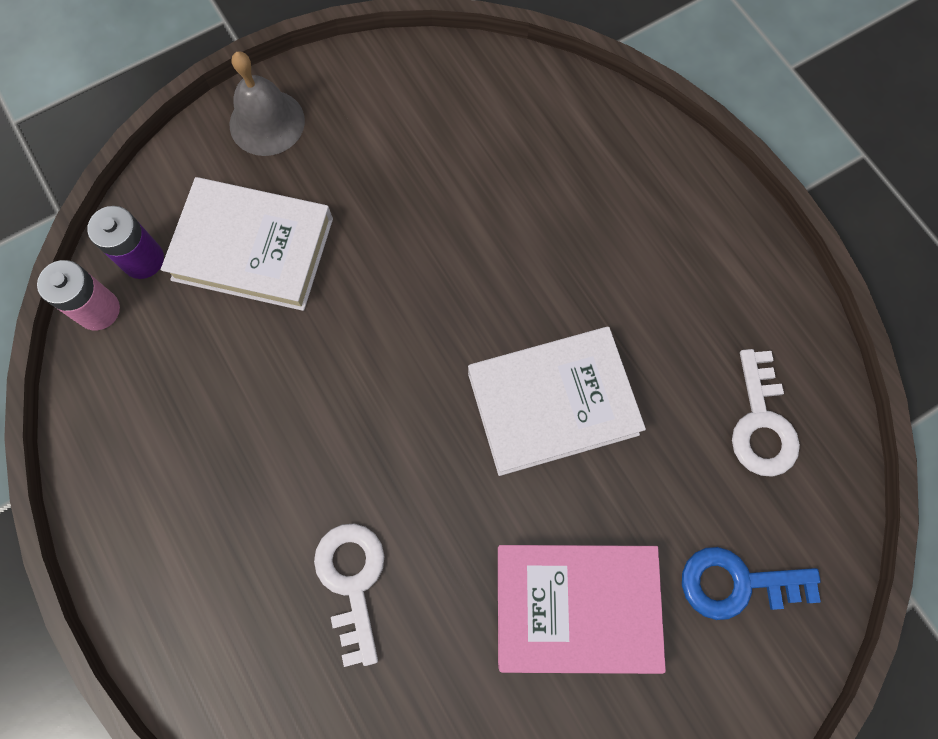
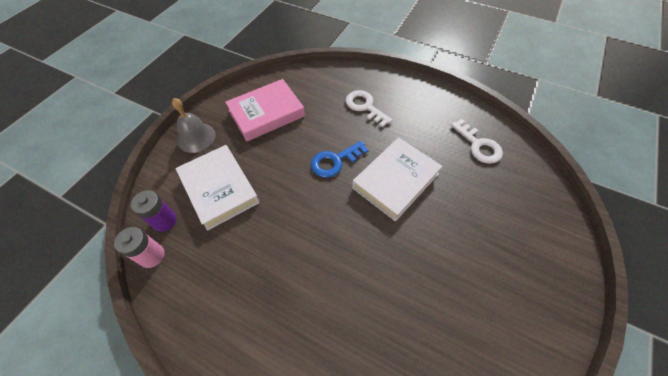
camera: 30 degrees left, 15 degrees down
white book [161,177,333,311] -> white book turned 75 degrees clockwise [175,145,260,231]
white key [314,524,385,667] -> white key moved to [346,90,393,128]
pink book [498,545,666,674] -> pink book moved to [225,79,305,141]
blue key [682,547,821,620] -> blue key moved to [311,141,369,178]

